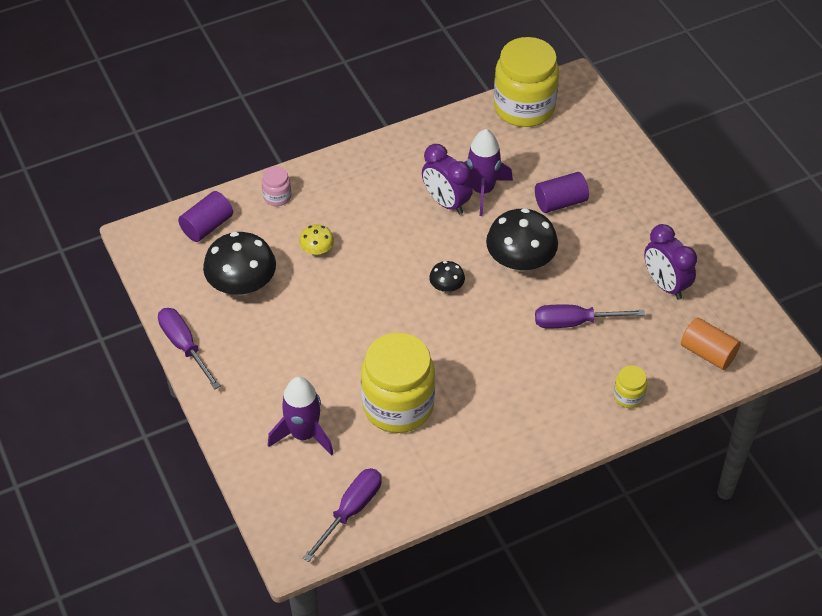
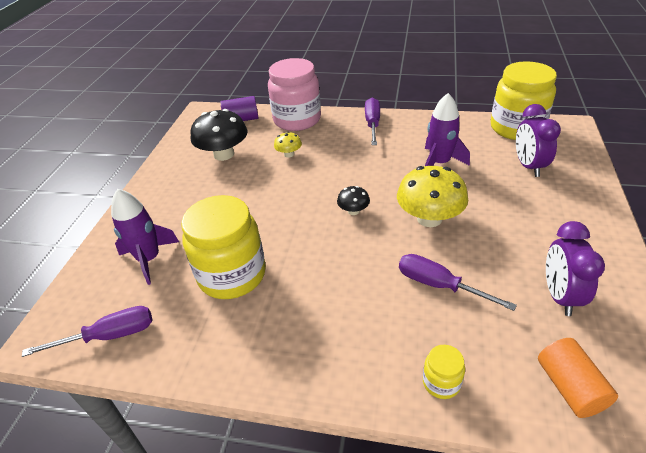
camera: 40 degrees right, 10 degrees down
purple screwdriver [158,308,221,389] -> purple screwdriver moved to [365,98,380,145]
pink jar [262,166,291,206] -> pink jar [268,58,321,131], size x2.30
purple clock [422,144,473,215] -> purple clock moved to [516,104,561,177]
black mushroom [486,208,558,272] -> yellow mushroom [397,166,468,227]
purple cylinder [535,172,589,213] -> none

